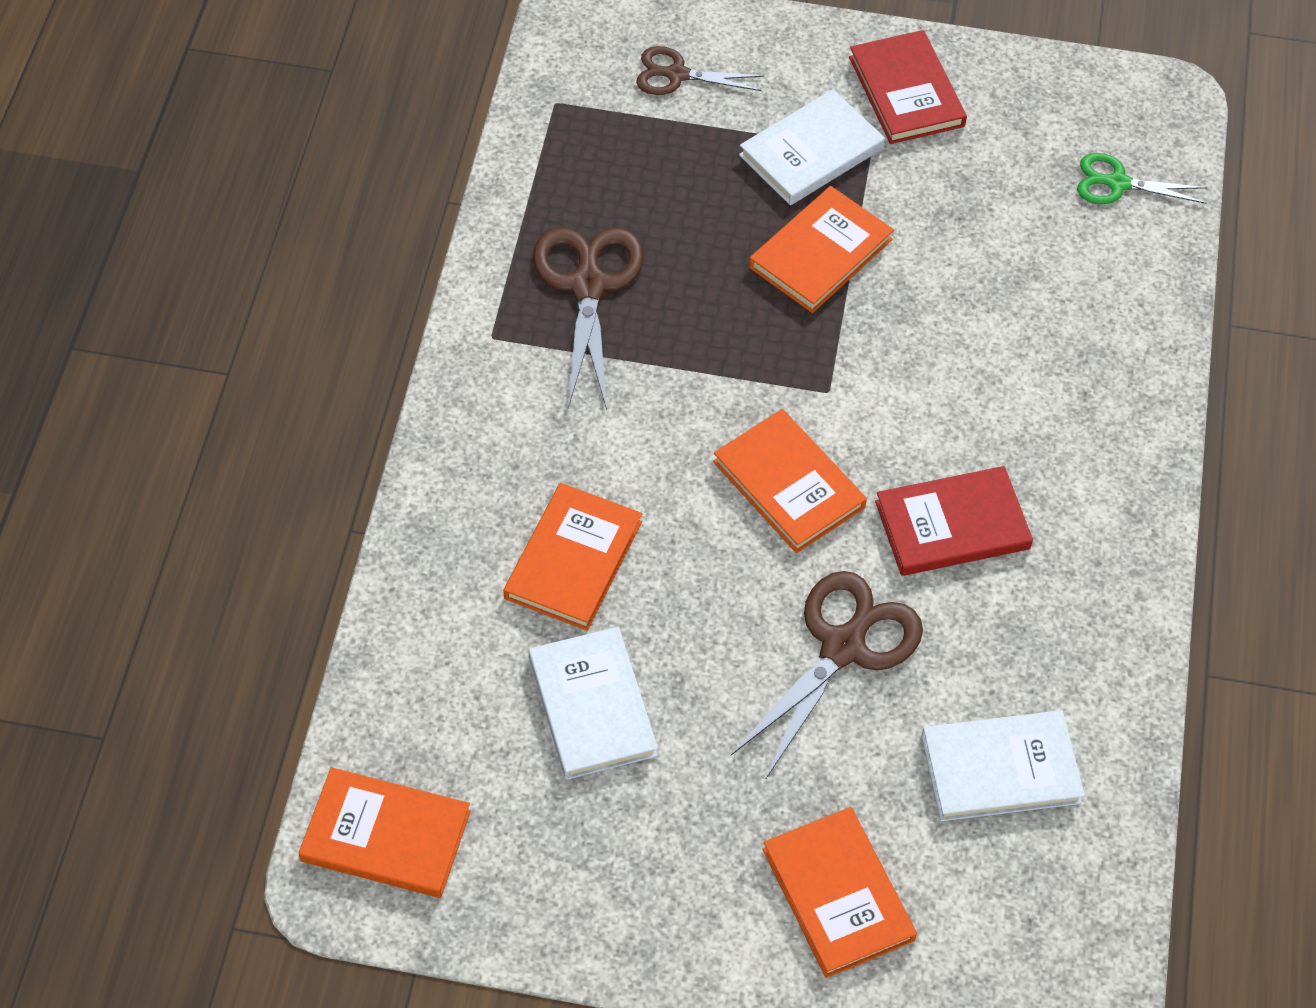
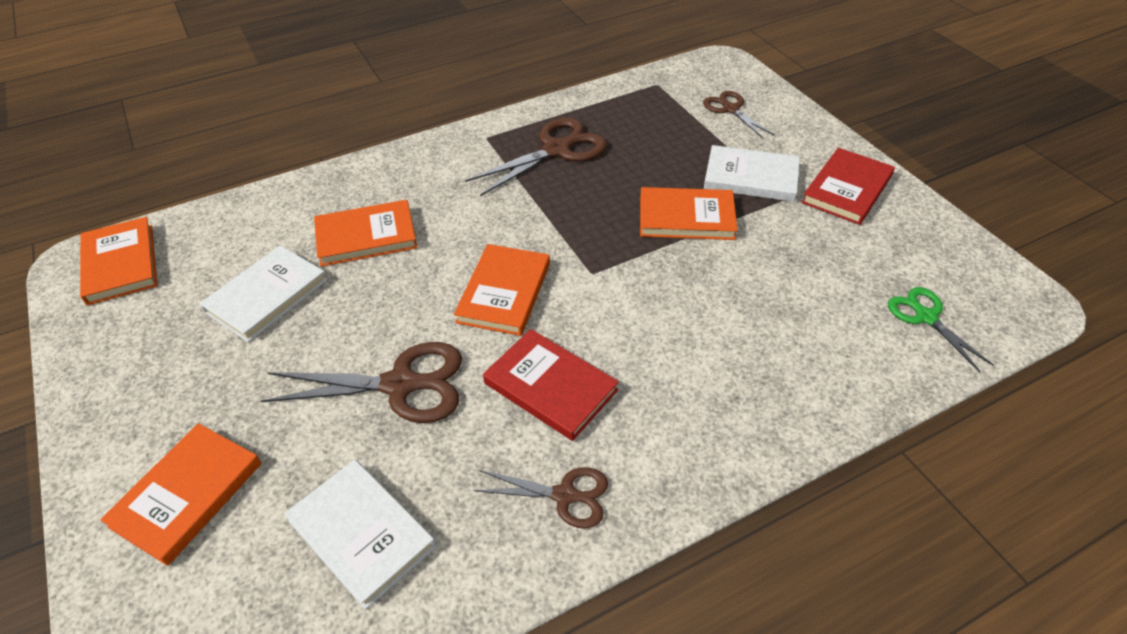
camera: 55 degrees right, 10 degrees down
none -> brown scissors [474,467,608,529]

